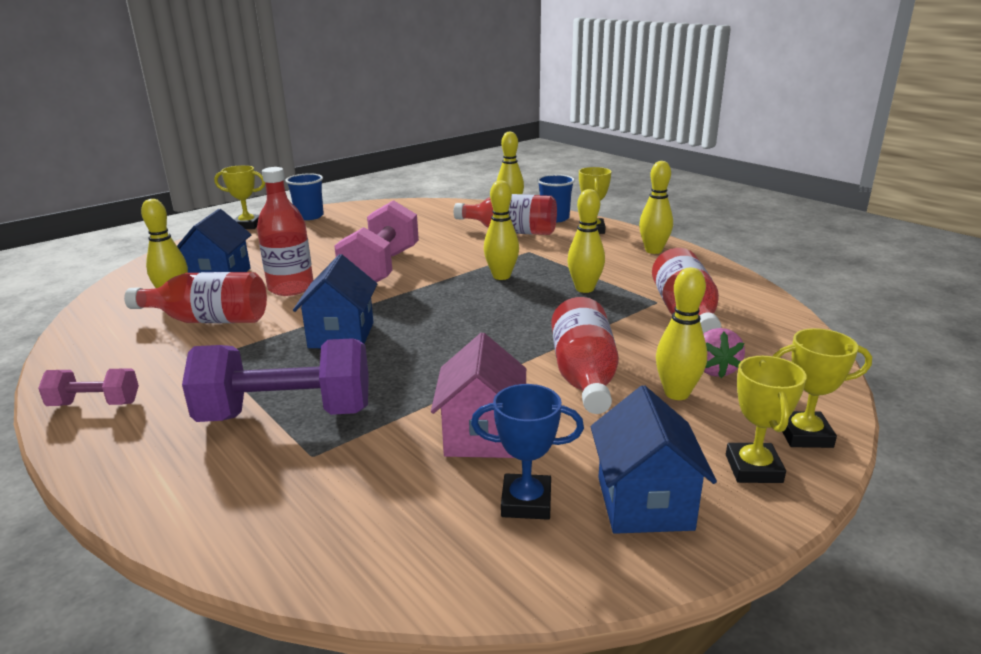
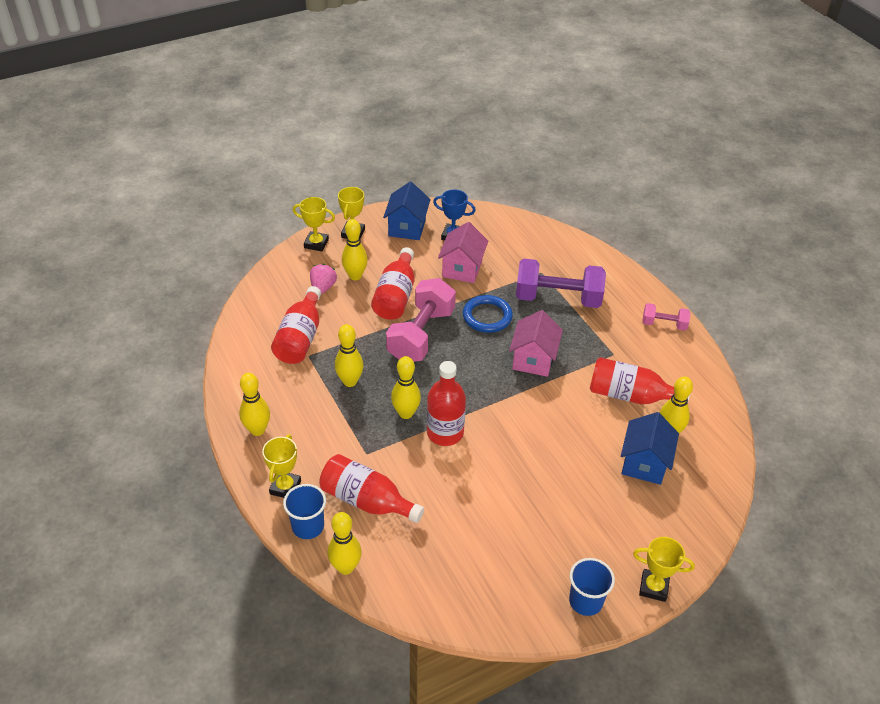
camera: 170 degrees left, 20 degrees up
red bottle [257,167,313,296] -> red bottle moved to [427,361,466,446]
blue house [293,254,377,348] -> pink house [509,310,563,377]
pink dumbbell [334,200,419,283] -> pink dumbbell moved to [386,278,456,362]
none -> blue ring [463,295,513,333]

